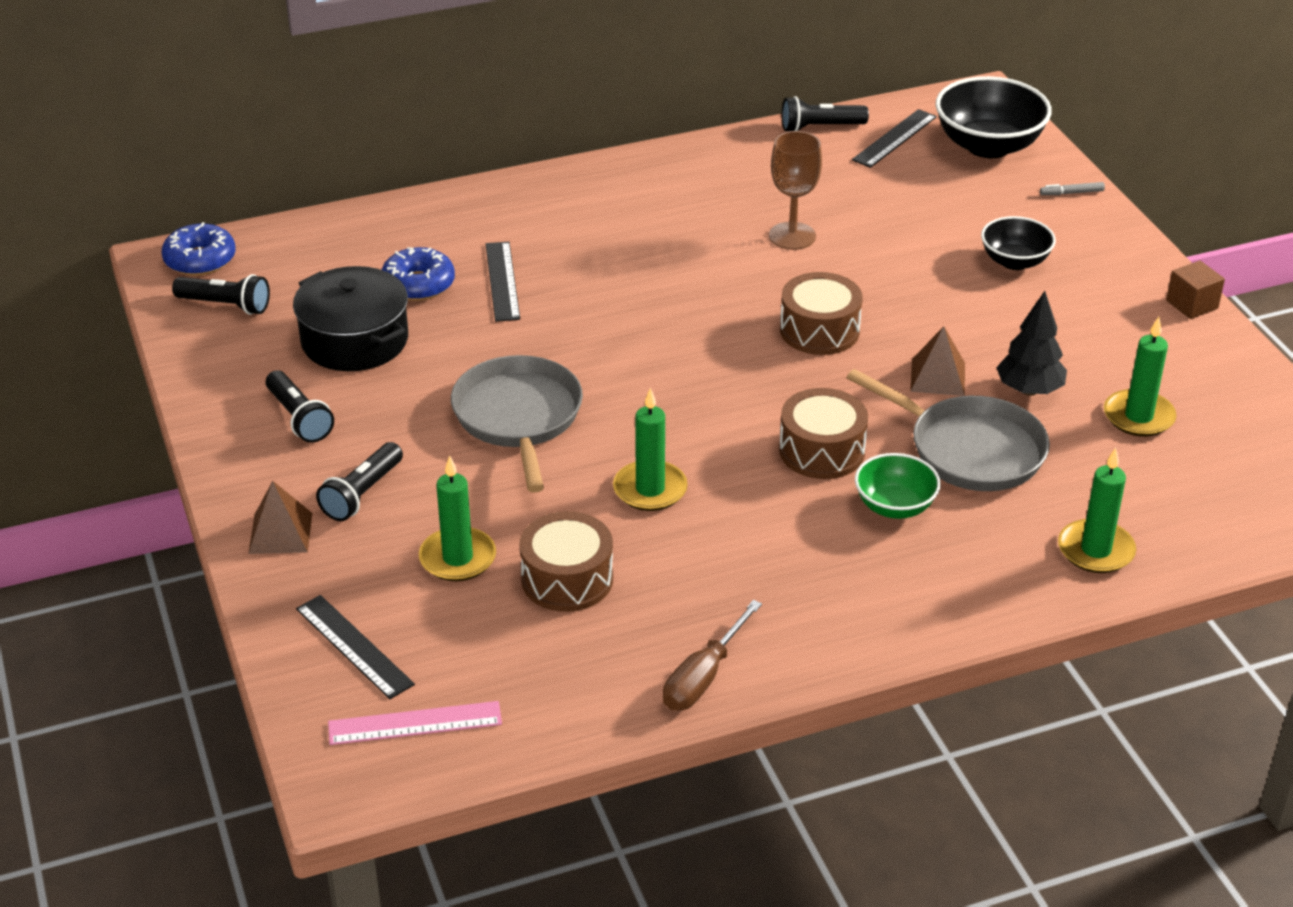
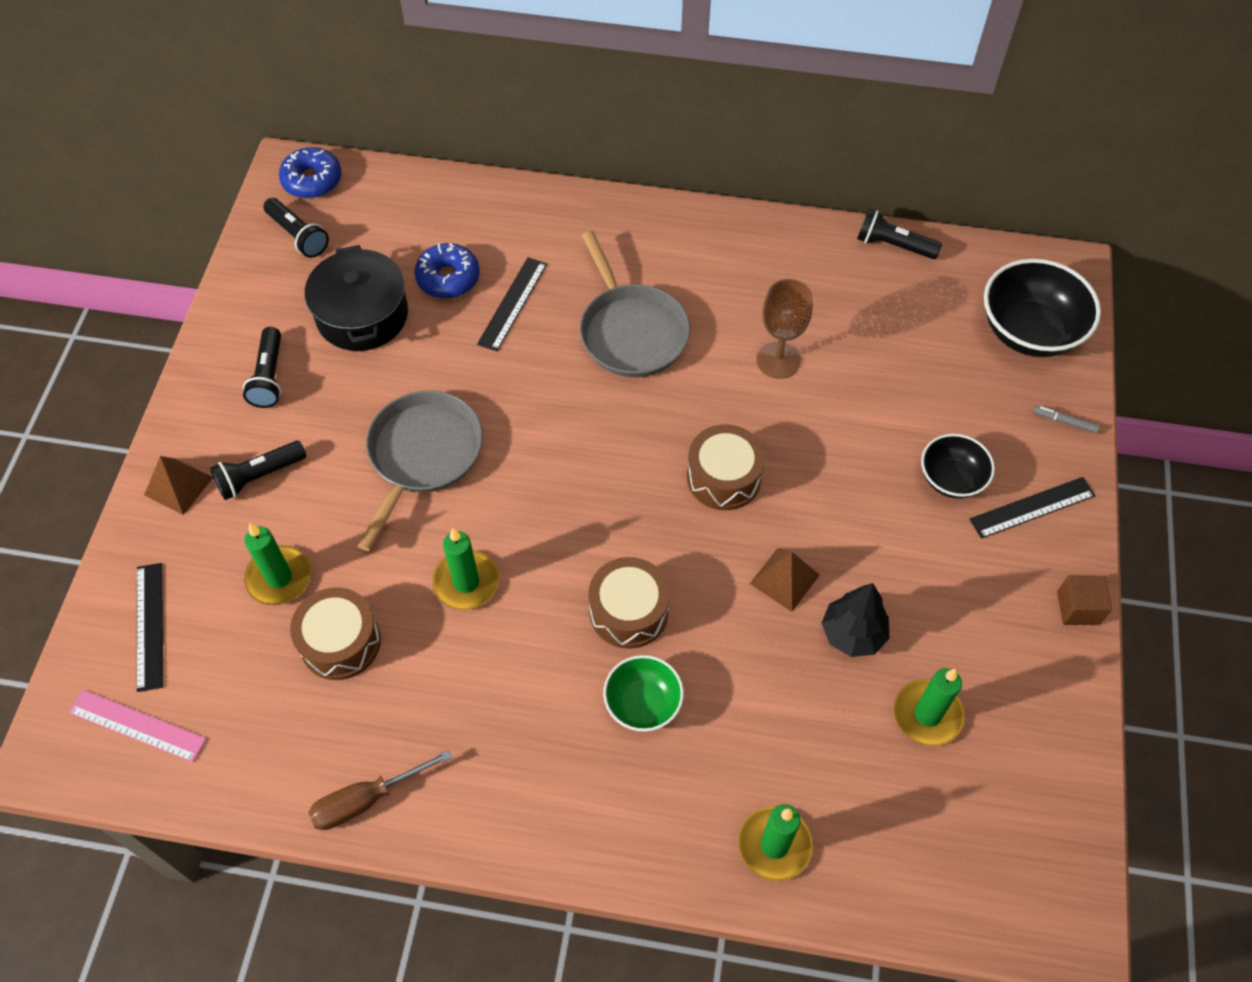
camera: 30 degrees right, 20 degrees up
grey pan [846,369,1050,491] -> grey pan moved to [580,231,690,377]
black ruler [852,109,937,168] -> black ruler moved to [970,477,1095,539]

